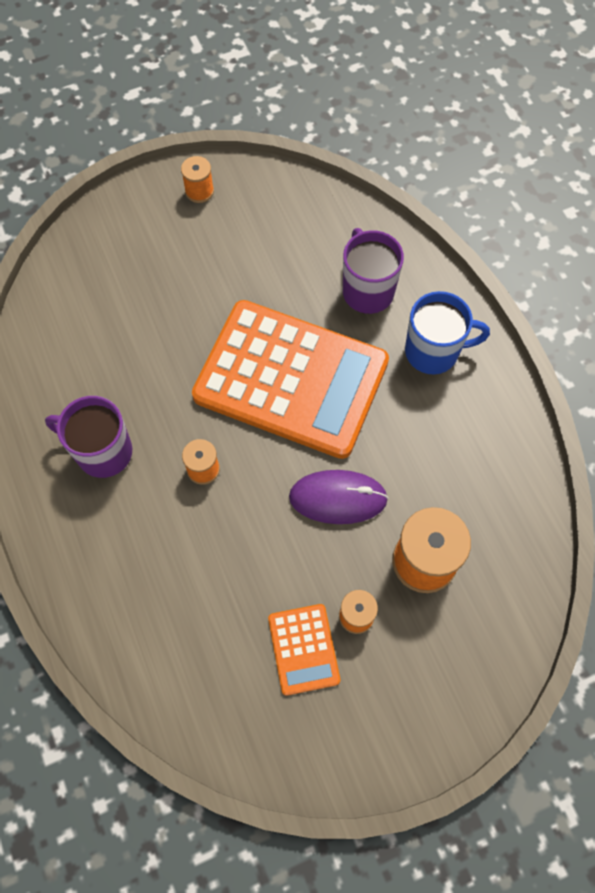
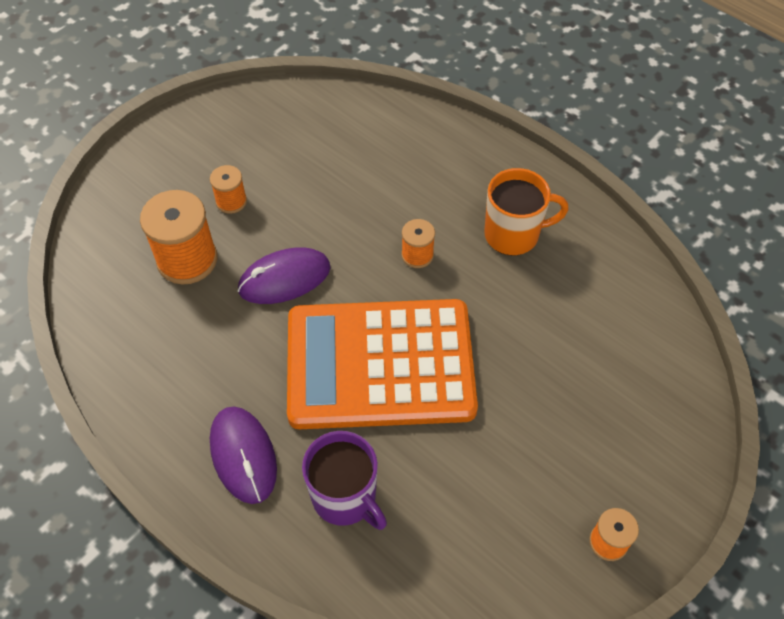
camera: 155 degrees right, 10 degrees down
purple mug [45,396,132,478] -> orange mug [484,168,569,255]
orange calculator [268,604,340,696] -> none
blue mug [405,291,490,374] -> purple mouse [210,406,277,504]

